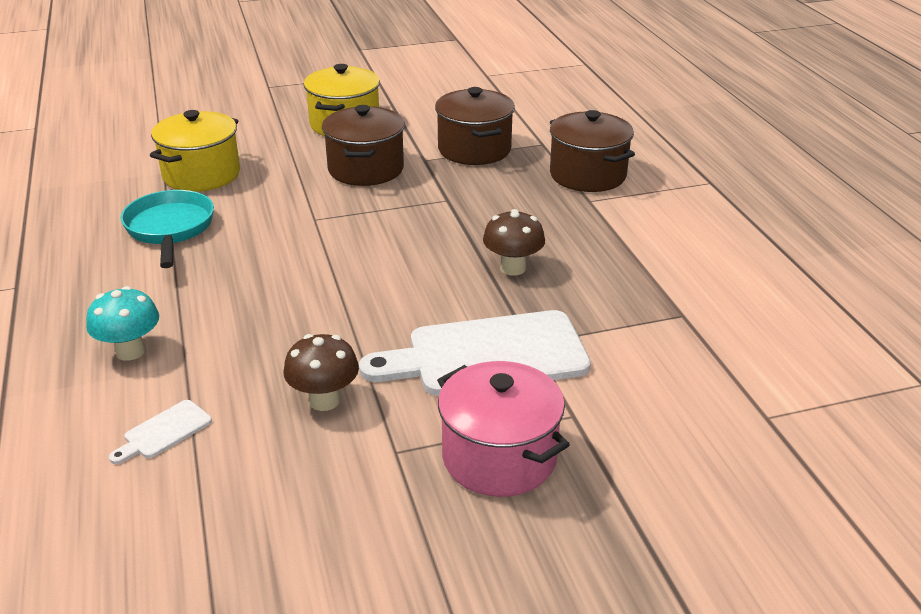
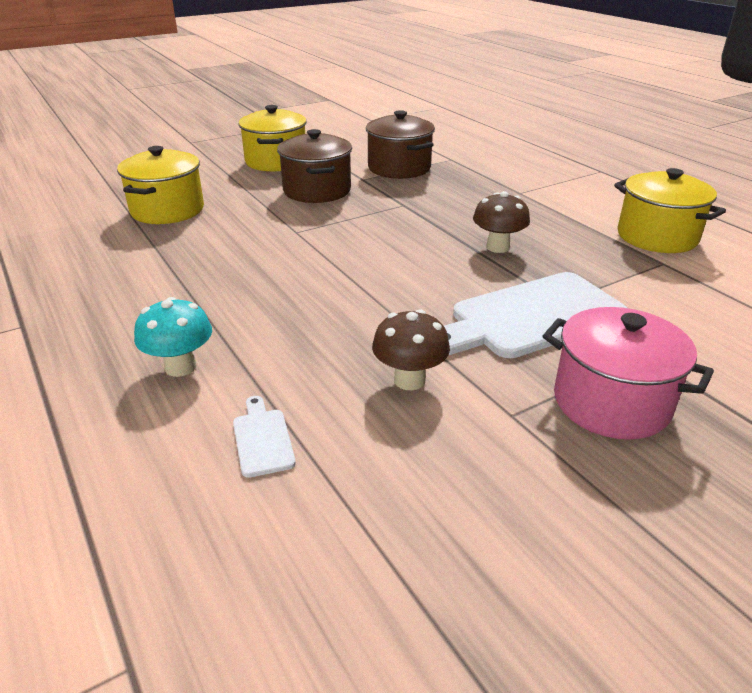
camera: 15 degrees left, 0 degrees up
white cutting board [109,400,212,464] -> white cutting board turned 135 degrees clockwise [233,396,296,478]
turquoise pan [121,190,214,268] -> none
brown pot [550,110,635,192] -> none
none -> yellow pot [614,168,726,253]

